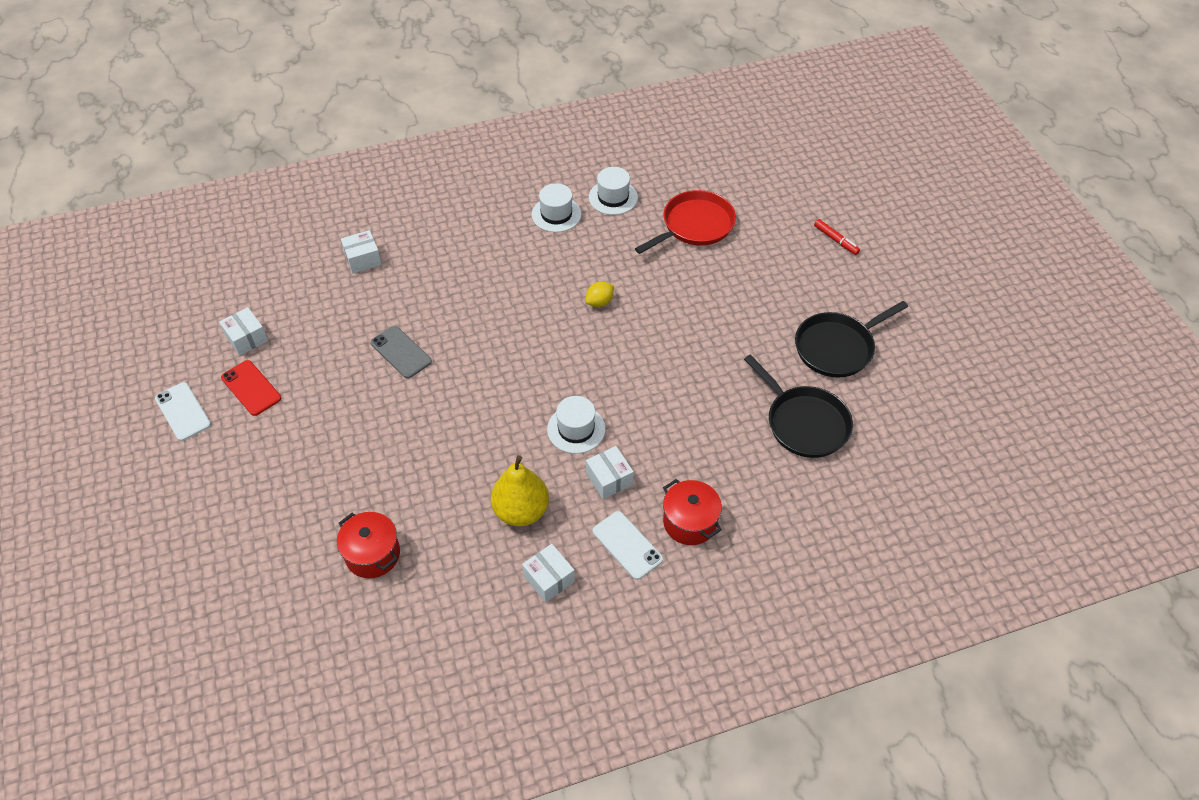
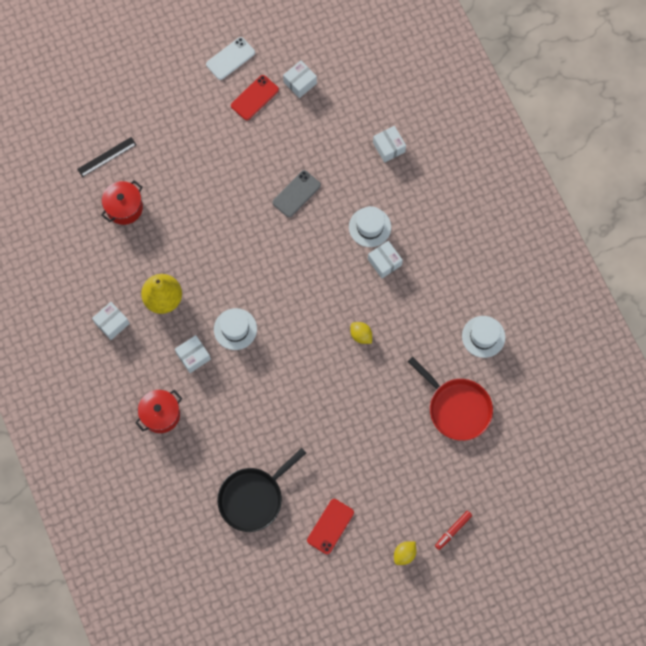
camera: 85 degrees right, 20 degrees up
white hat [532,183,582,232] -> white hat moved to [349,206,391,247]
white phone [593,511,663,580] -> none
black pan [795,301,908,378] -> red phone [307,499,354,555]
none -> black ruler [77,137,137,177]
none -> white box [368,241,403,278]
none -> yellow lemon [394,541,416,565]

